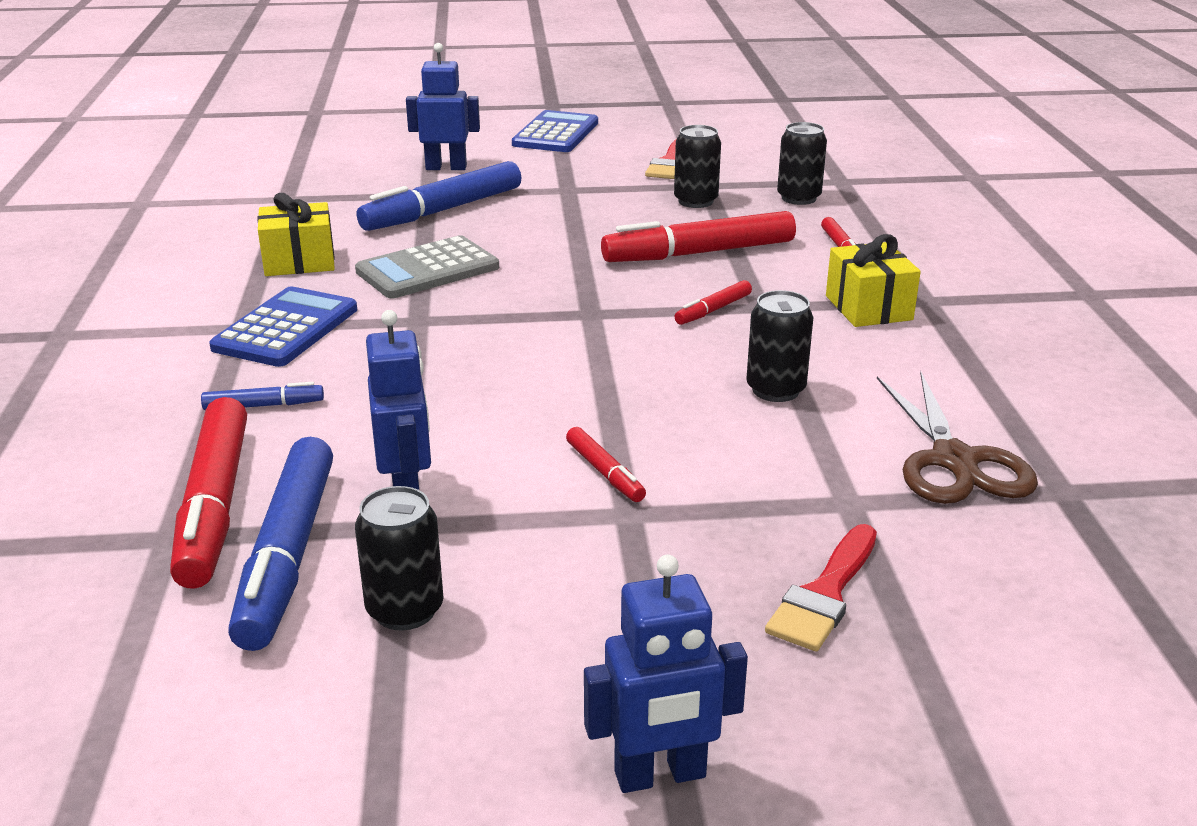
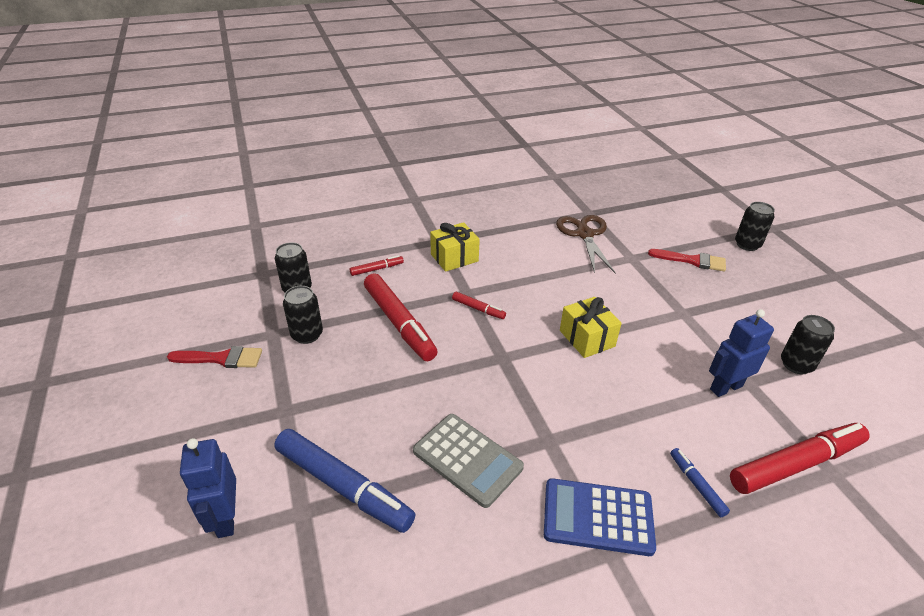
camera: 105 degrees left, 10 degrees up
blue marker [228,437,333,651] -> none
yellow gift [257,193,335,276] -> yellow gift moved to [560,297,622,358]
blue calculator [512,110,598,152] -> none
red marker [566,427,646,502] -> none
blue robot [584,554,748,793] -> none
black can [746,290,813,402] -> black can moved to [735,202,775,251]
brown scissors [877,371,1038,504] -> brown scissors turned 75 degrees counterclockwise [556,215,615,273]

